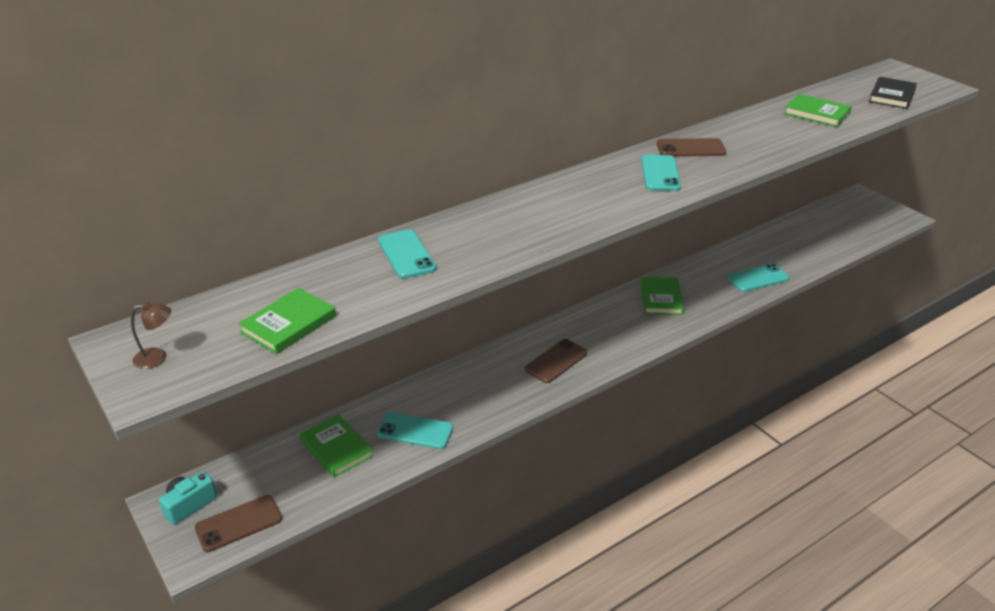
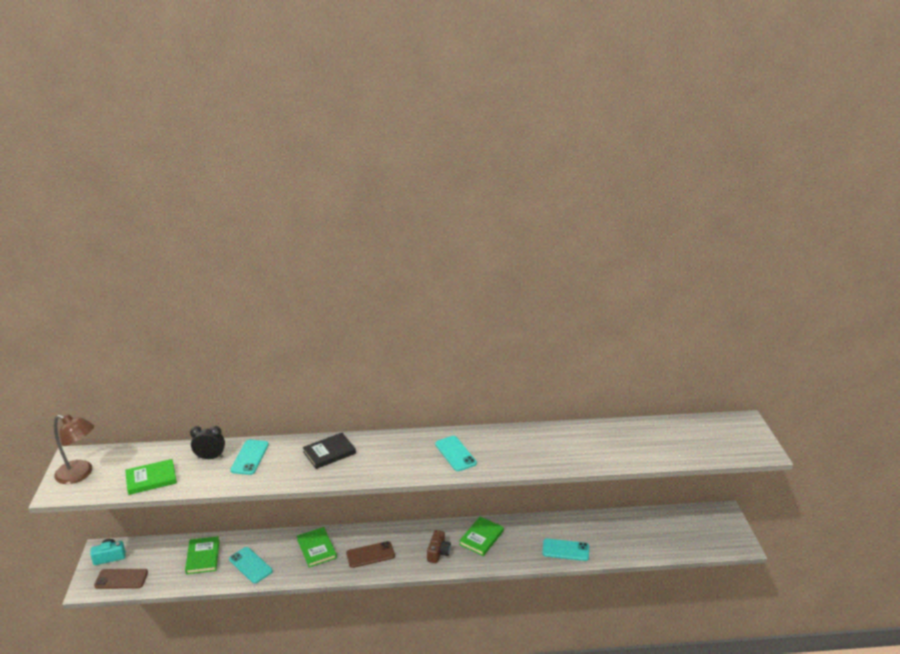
camera: 30 degrees right, 5 degrees down
brown lamp [131,302,171,369] -> brown lamp [54,414,94,484], size x2.00
turquoise phone [641,155,681,191] -> turquoise phone turned 60 degrees counterclockwise [435,436,477,471]
brown phone [657,138,726,156] -> none
green book [784,94,852,127] -> green book moved to [297,527,337,568]
black book [869,77,917,109] -> black book moved to [303,433,356,469]
none -> black clock [190,426,225,459]
none -> brown camera [427,530,451,563]

